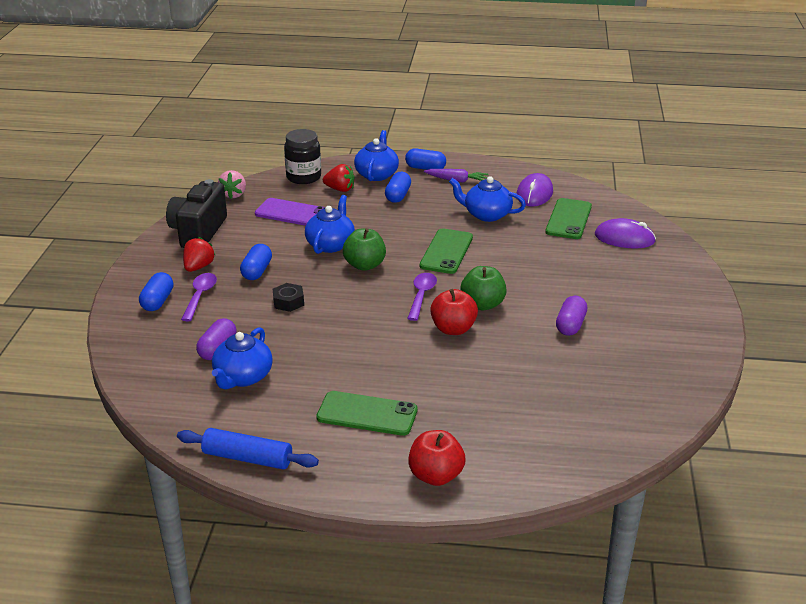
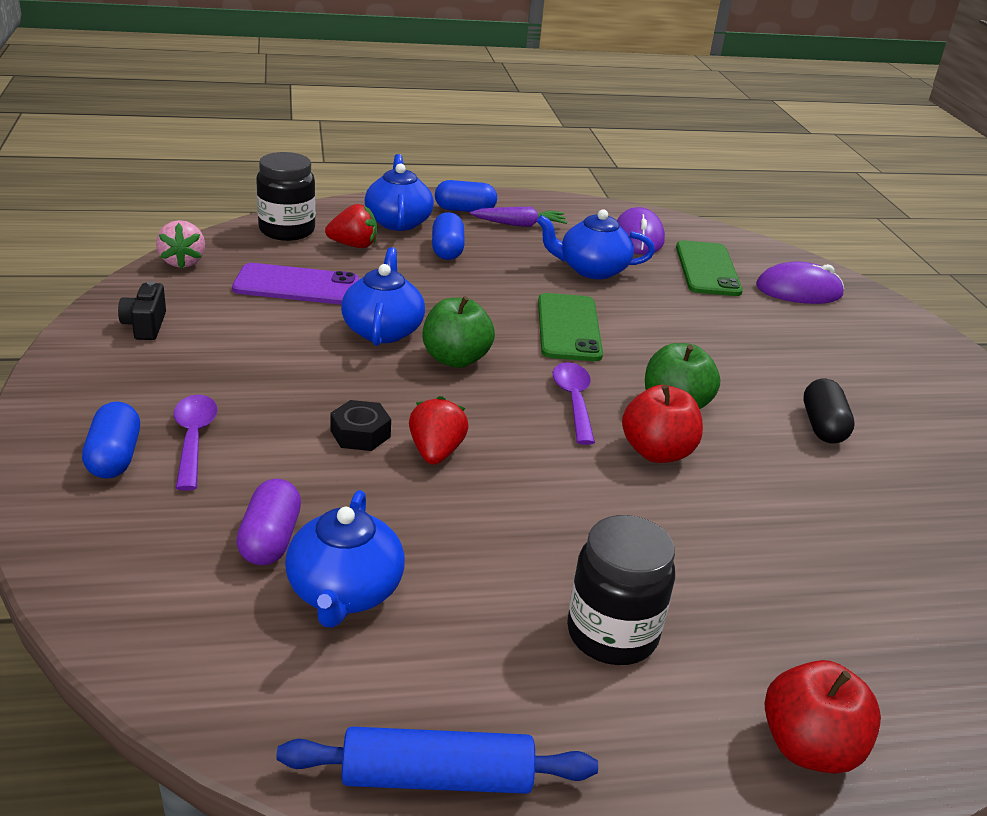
camera: 20 degrees left, 0 degrees up
black camera [166,179,227,248] -> black camera [118,281,166,340], size x0.48
red strawberry [183,237,215,272] -> red strawberry moved to [409,396,469,465]
blue capsule [240,244,272,280] -> none
green phone [316,391,418,436] -> black jar [567,515,675,665]
purple capsule [556,296,587,336] -> black capsule [803,378,855,444]

